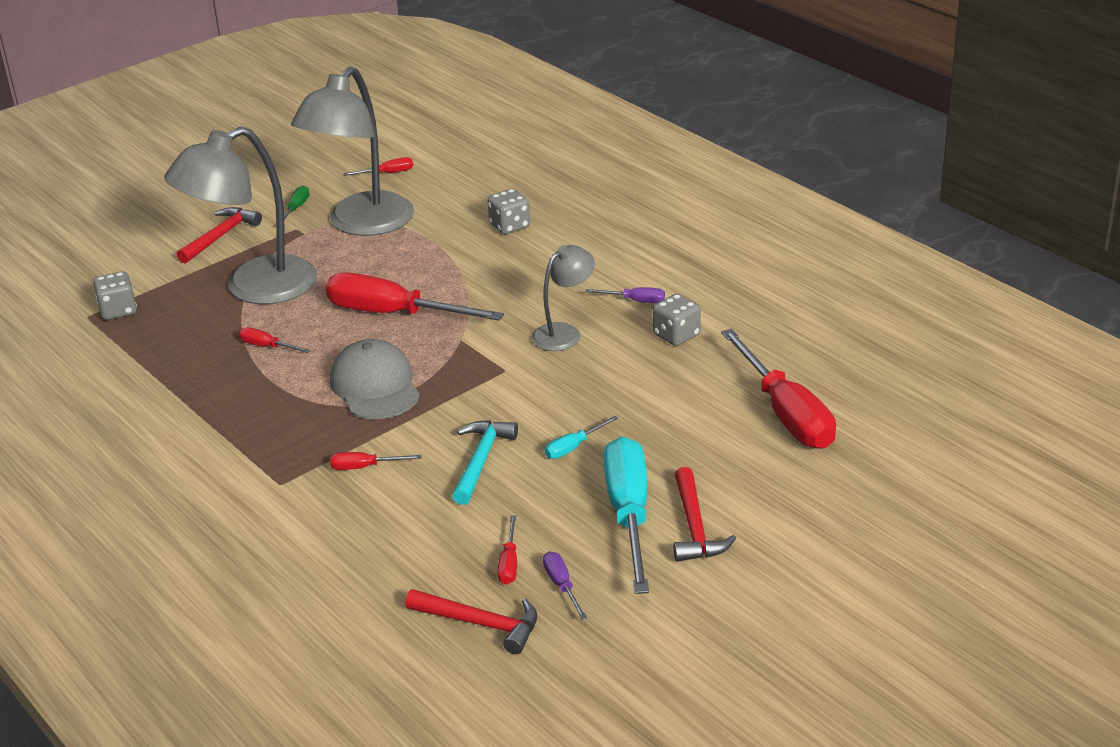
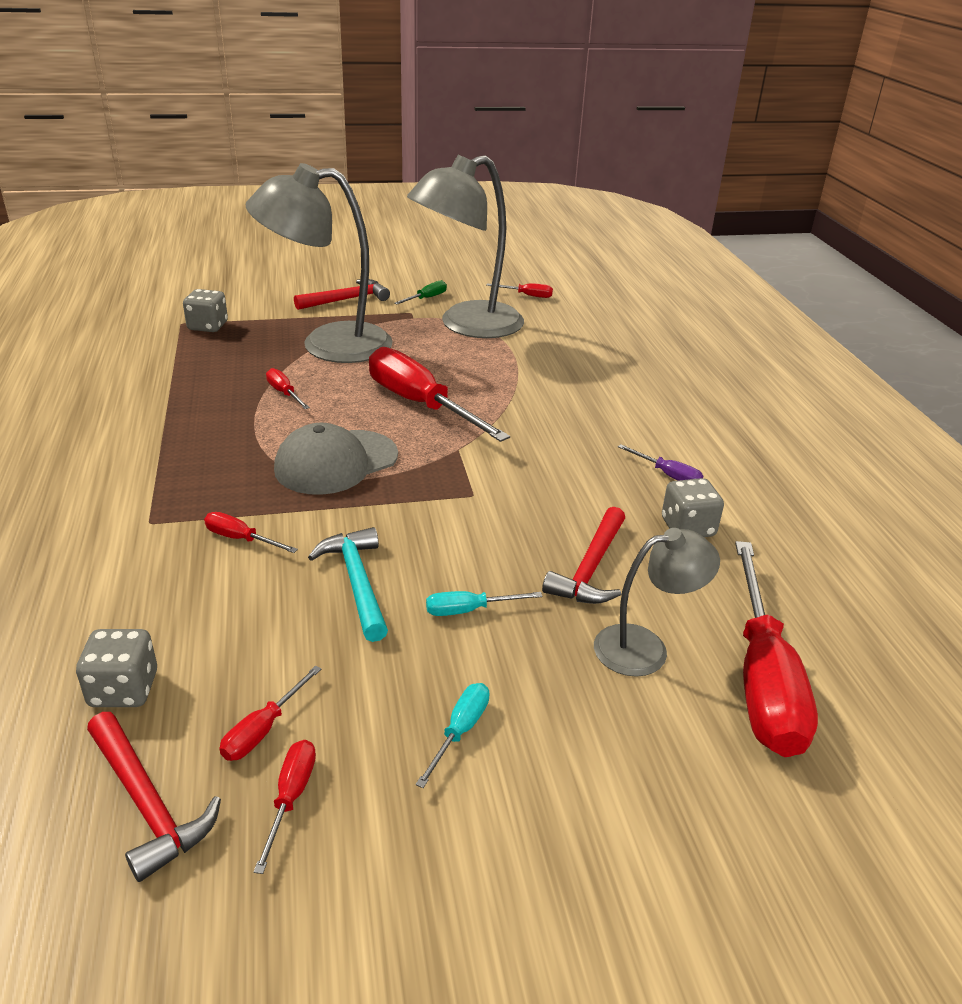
camera: 25 degrees right, 0 degrees up
grey cap [330,339,420,419] -> grey cap turned 135 degrees counterclockwise [274,423,398,495]
turquoise hammer [452,420,518,505] -> turquoise hammer turned 60 degrees counterclockwise [308,527,388,642]
grey dice [487,189,530,234] -> grey dice moved to [76,629,157,707]
grey lamp [531,245,595,351] -> grey lamp moved to [594,528,720,677]
purple screwdriver [543,552,587,620] -> red screwdriver [254,740,316,874]
turquoise screwdriver [604,437,649,594] -> turquoise screwdriver [415,683,490,788], size x0.43
red hammer [674,467,736,562] -> red hammer moved to [542,507,625,604]

